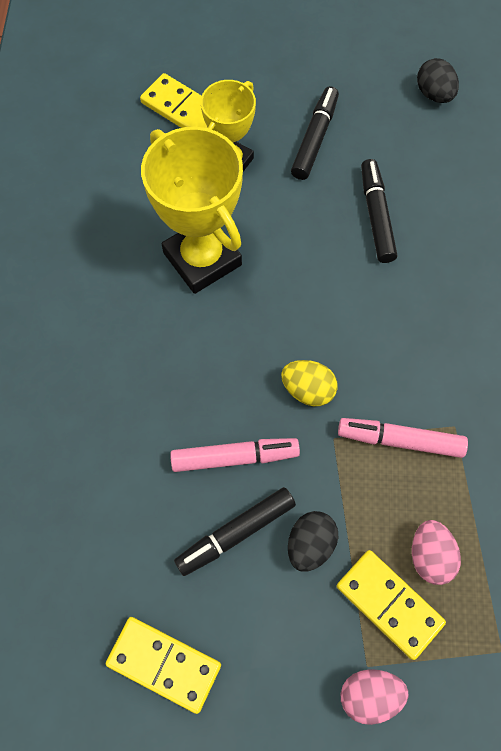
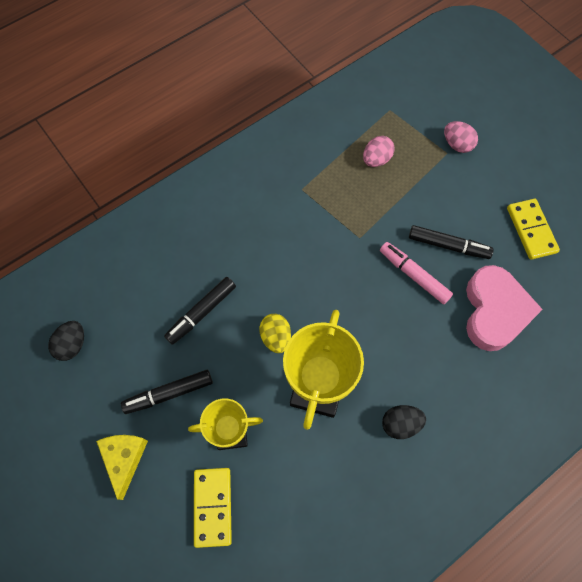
camera: 130 degrees left, 0 degrees up
yellow egg [281,360,338,406] -> yellow egg moved to [259,314,291,353]
black egg [288,511,338,572] -> black egg moved to [382,405,426,439]
yellow domino [337,550,446,660] -> none
pink marker [338,418,468,458] -> none
none -> yellow cheese [96,435,148,500]
none -> pink heart [466,265,543,351]

